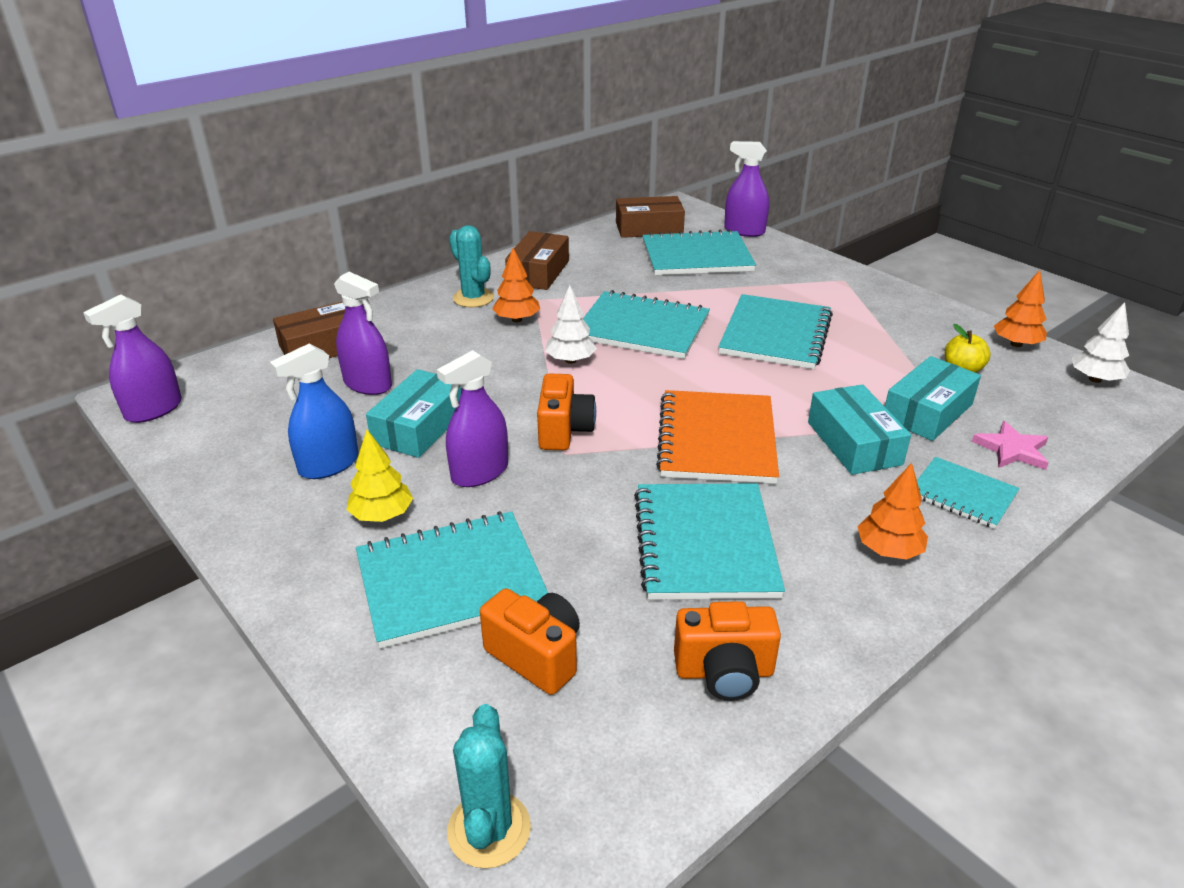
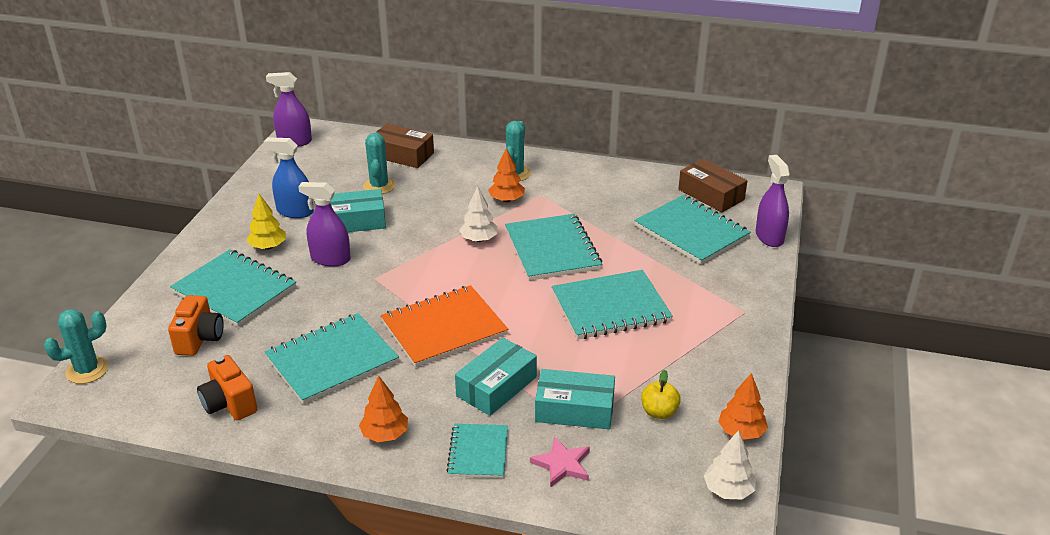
camera: 55 degrees right, 0 degrees up
purple spray bottle [334,272,392,395] -> turquoise cactus [363,133,396,194]
brown box [505,231,569,290] -> none
orange camera [537,374,596,450] -> none

